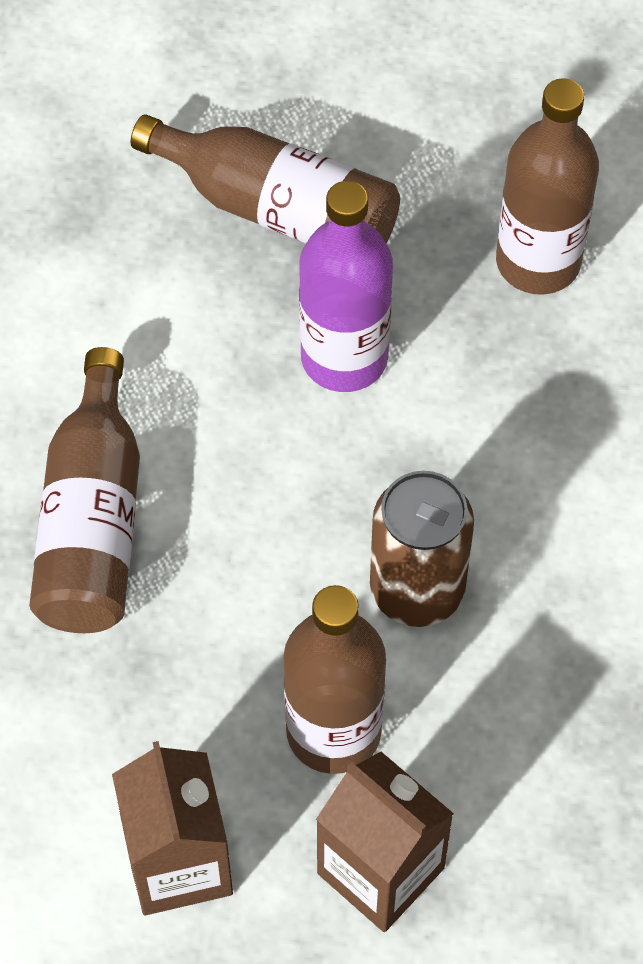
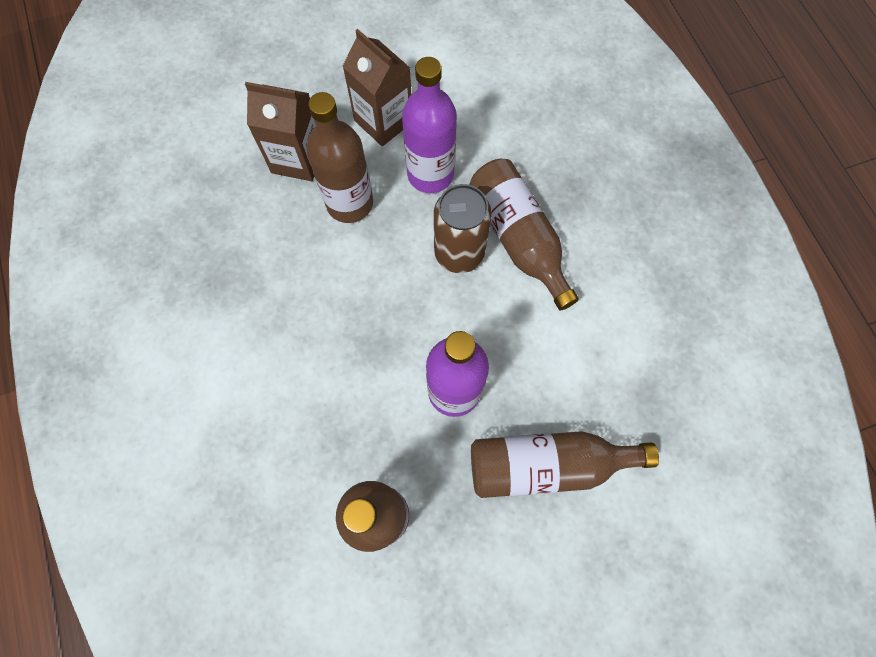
camera: 150 degrees right, 10 degrees up
brown can [370,471,474,627] -> brown can moved to [434,184,492,273]
none -> purple bottle [402,57,457,193]

